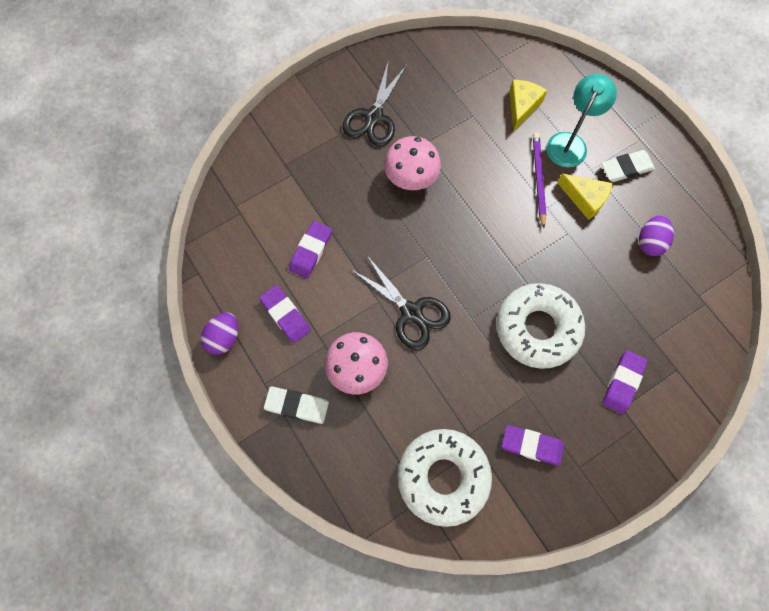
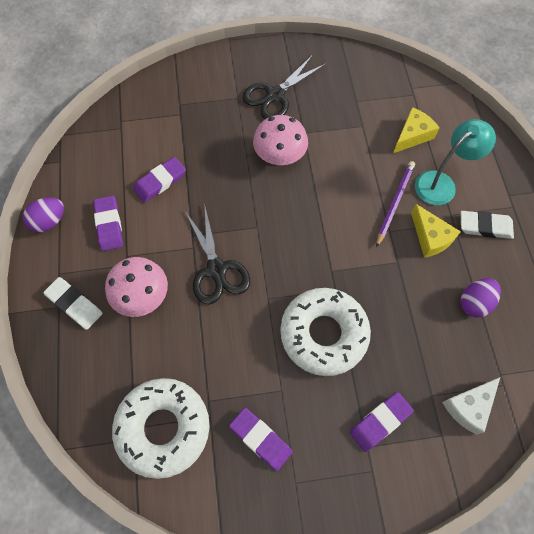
camera: 25 degrees right, 5 degrees down
none -> white cheese [442,377,500,435]

